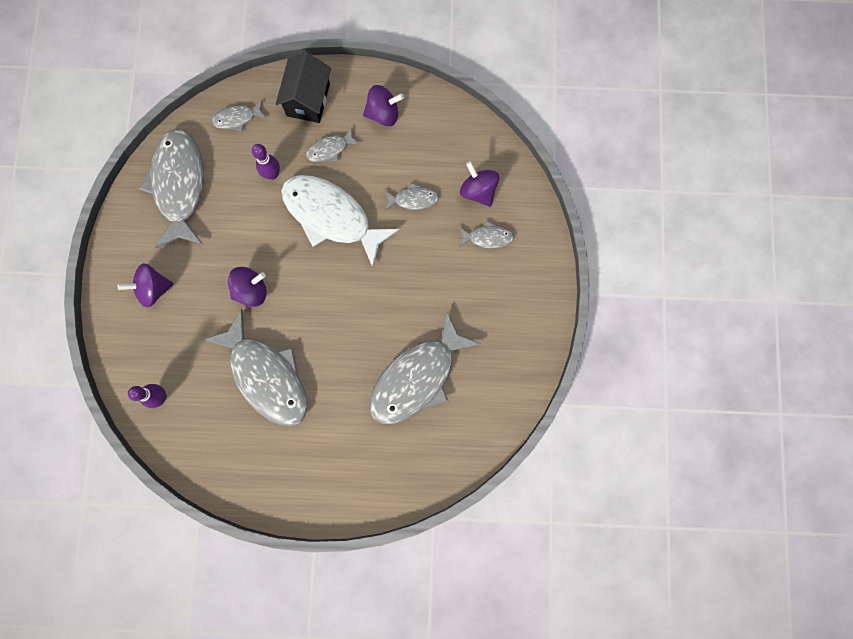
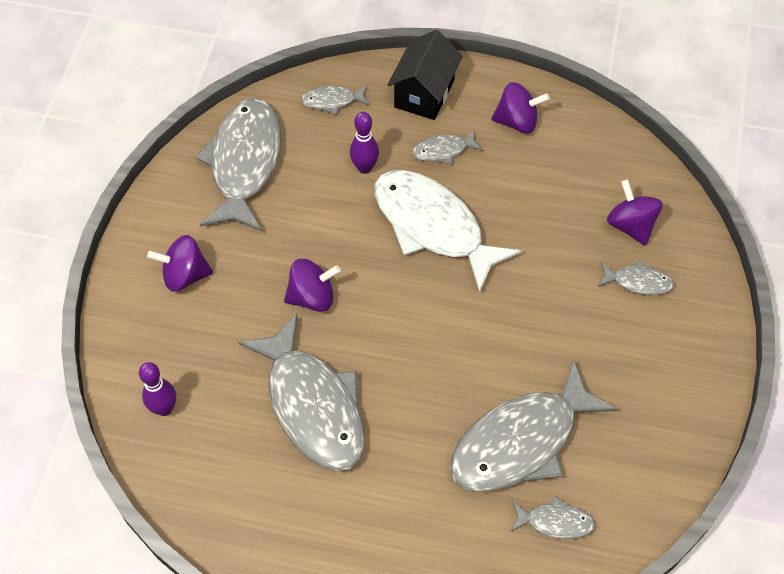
camera: 10 degrees right, 20 degrees down
grey fish [384,183,439,211] -> grey fish moved to [510,496,595,539]

